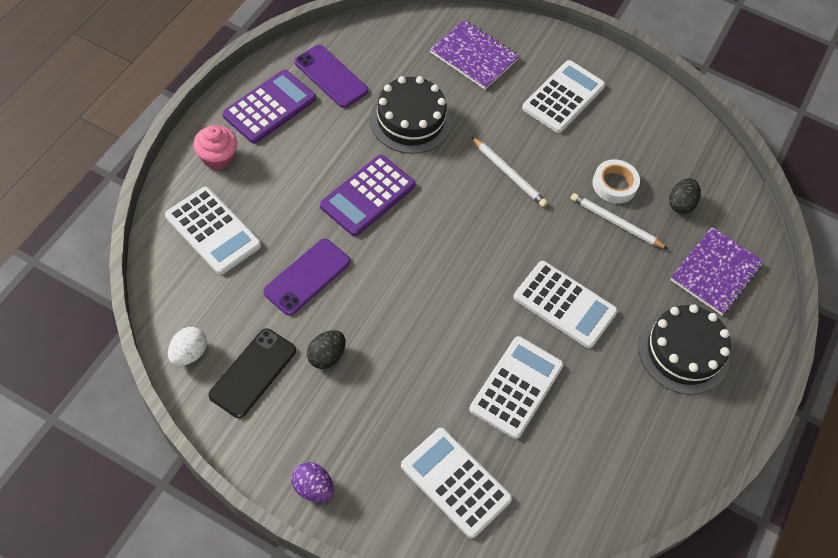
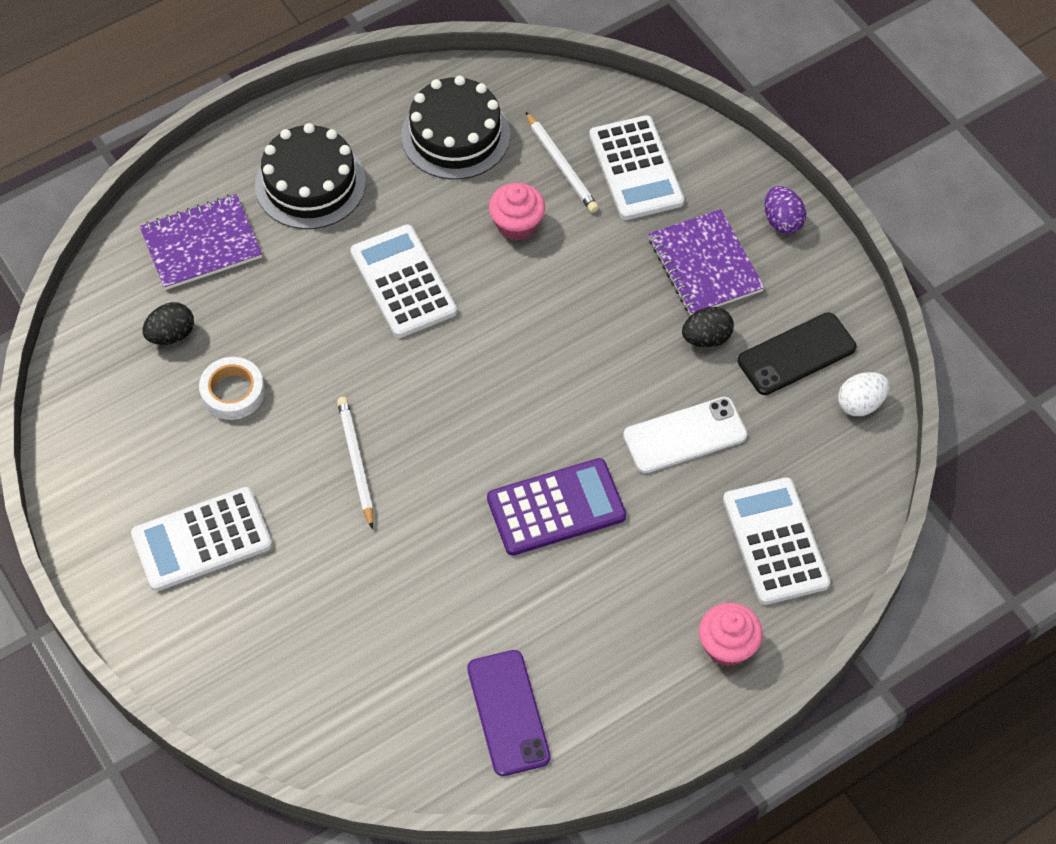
camera: 145 degrees left, 0 degrees up
purple calculator [222,70,316,144] -> none
purple phone [263,238,351,316] -> white phone [623,397,747,473]
black cake [370,76,451,154] -> black cake moved to [401,76,510,180]
purple notebook [430,20,519,90] -> purple notebook moved to [649,209,765,316]
white calculator [469,336,564,439] -> pink cupcake [489,183,545,241]
white pencil [571,193,668,249] -> white pencil moved to [526,112,599,213]

